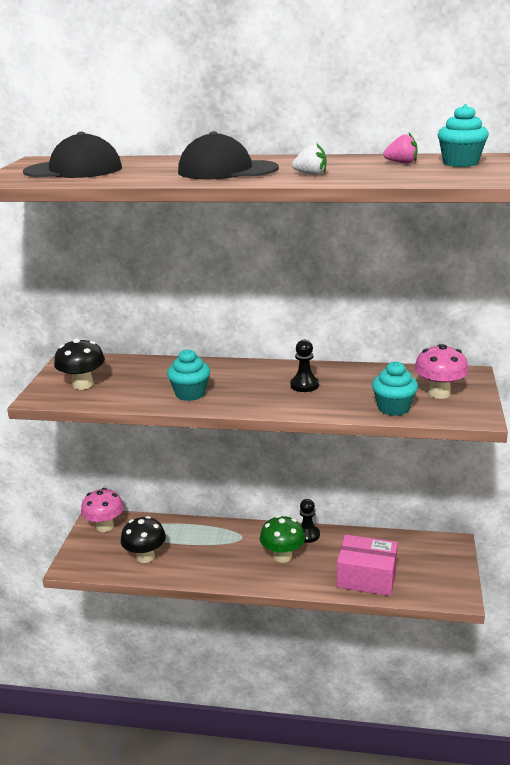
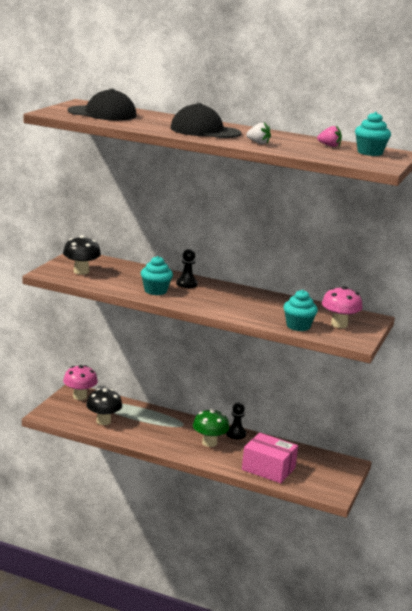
camera: 10 degrees right, 5 degrees down
black pawn [290,340,319,392] -> black pawn moved to [176,249,198,288]

